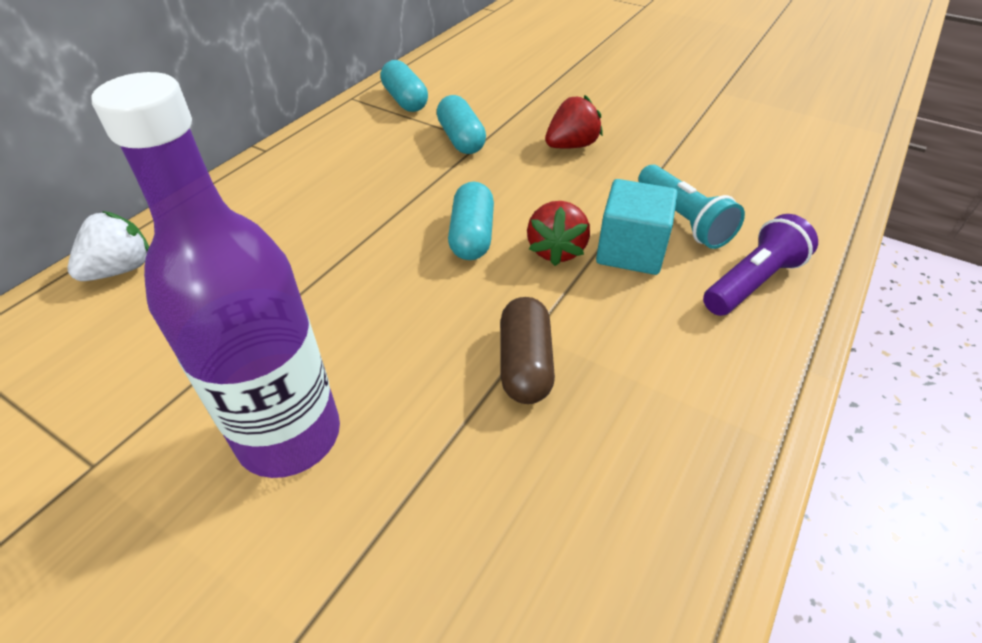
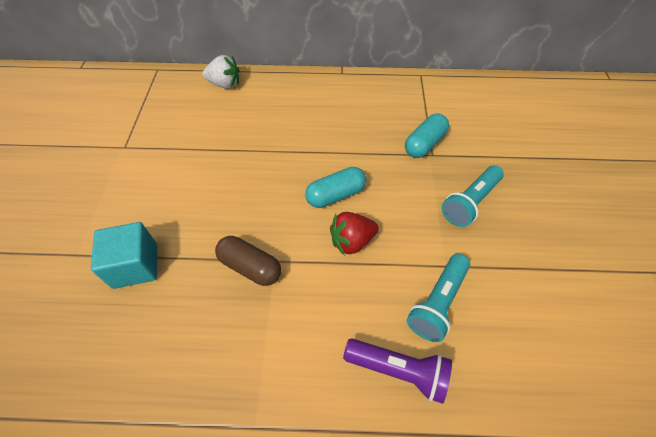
camera: 60 degrees right, 10 degrees up
purple bottle [91,72,340,478] -> none
turquoise capsule [380,60,428,112] -> none
brown capsule [500,297,555,404] -> brown capsule turned 60 degrees clockwise [215,236,281,286]
red strawberry [545,95,603,148] -> turquoise flashlight [442,165,504,227]
turquoise cube [596,179,678,275] -> turquoise cube moved to [91,222,157,289]

